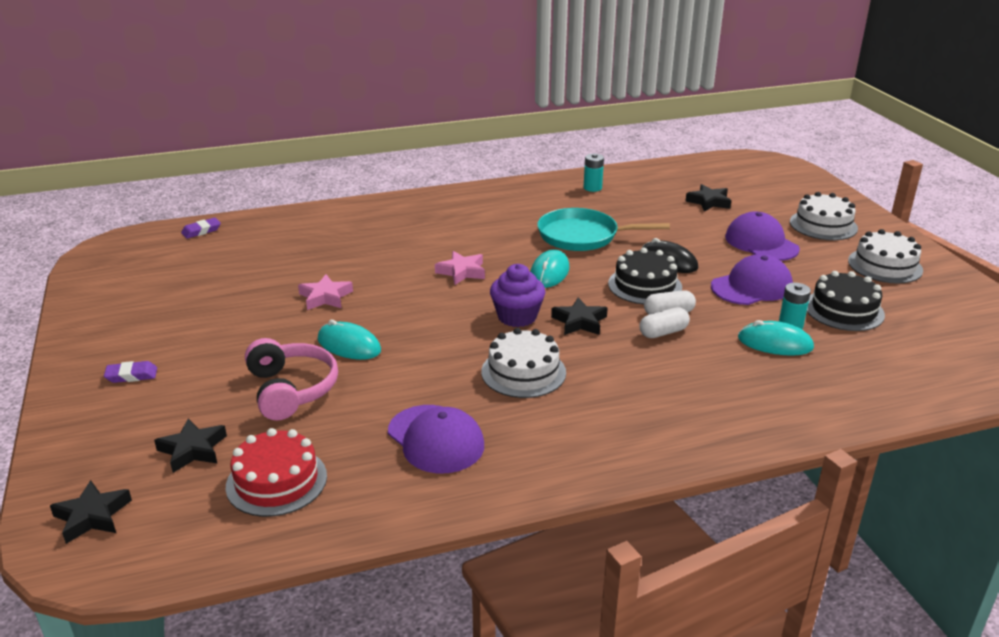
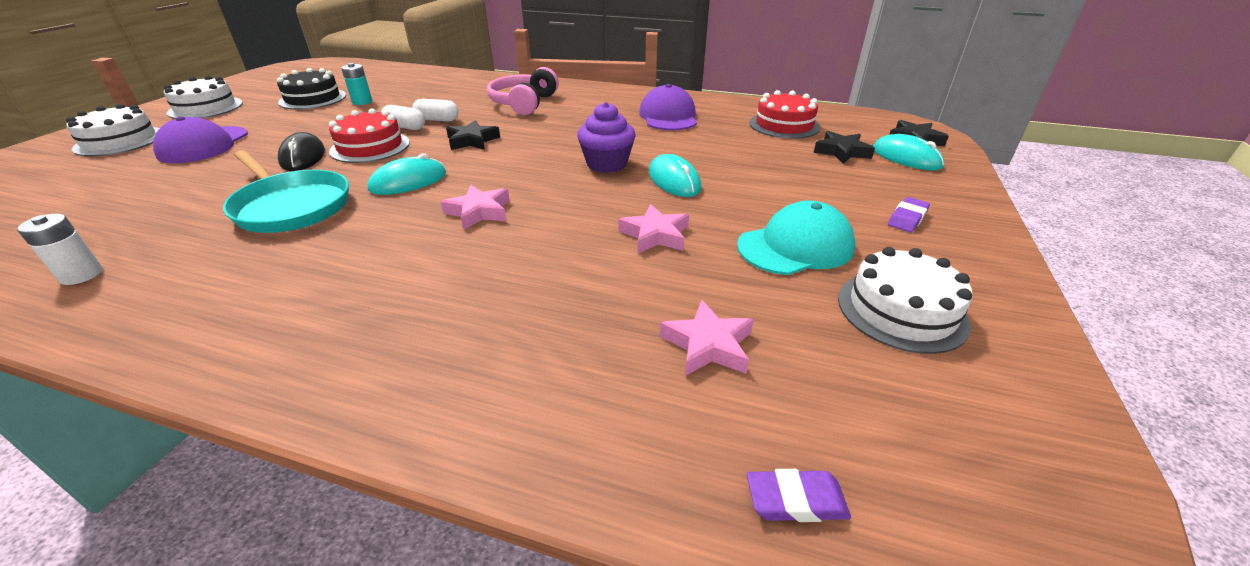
camera: 145 degrees left, 5 degrees up
purple eraser [104,361,157,383] -> purple eraser turned 75 degrees counterclockwise [888,197,930,232]
pink headphones [245,338,338,420] -> pink headphones moved to [487,67,559,115]
white cake [481,328,566,398] -> white cake moved to [838,247,973,354]
purple cupcake [490,264,545,327] -> purple cupcake moved to [577,102,636,173]
turquoise battery [584,154,604,192] -> white battery [17,214,103,285]
black cake [608,248,682,304] -> red cake [329,108,410,163]
black star [685,184,731,212] -> none
purple cap [711,254,793,305] -> none
turquoise mouse [738,320,814,356] -> turquoise mouse moved to [873,134,944,170]
none -> pink star [660,300,754,376]
none -> turquoise cap [737,201,855,275]

